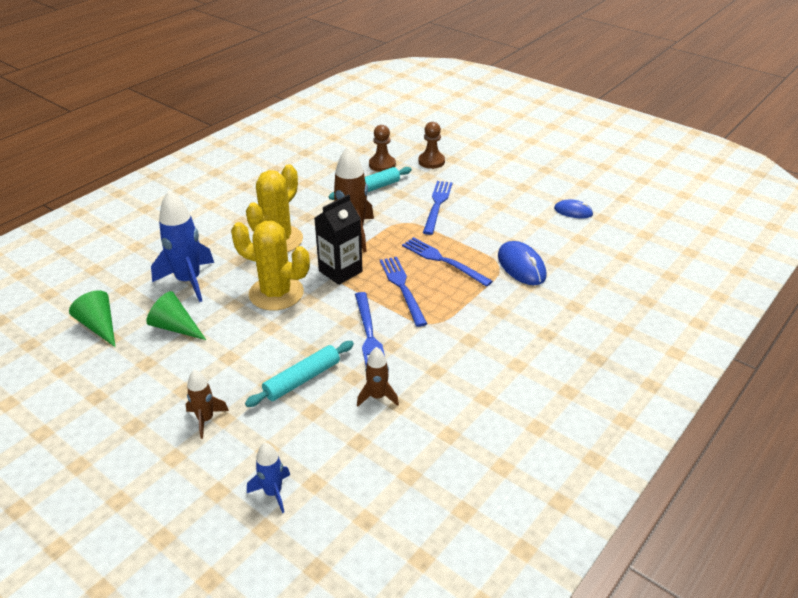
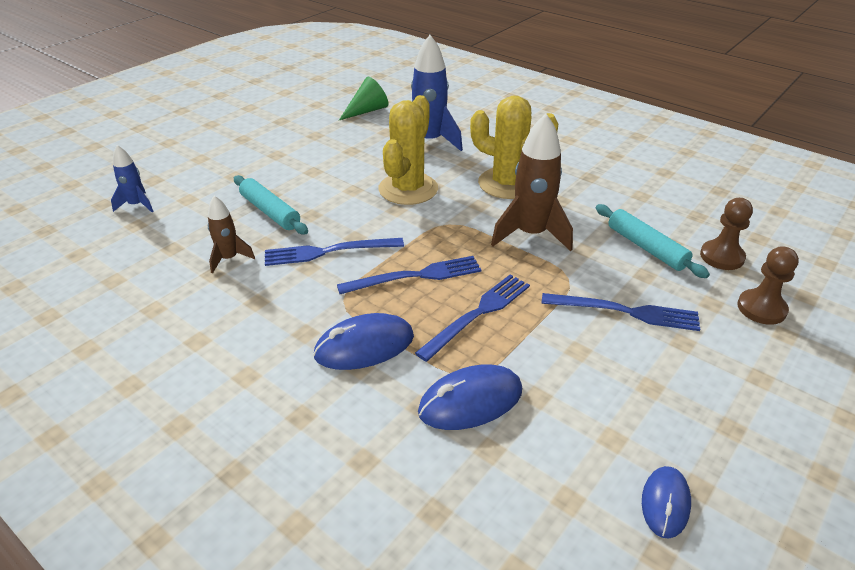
camera: 90 degrees right, 0 degrees up
green cone [146,291,206,340] -> none
brown rocket [186,370,229,439] -> none
black carton [315,194,363,285] -> none
none -> blue mouse [313,313,414,370]

